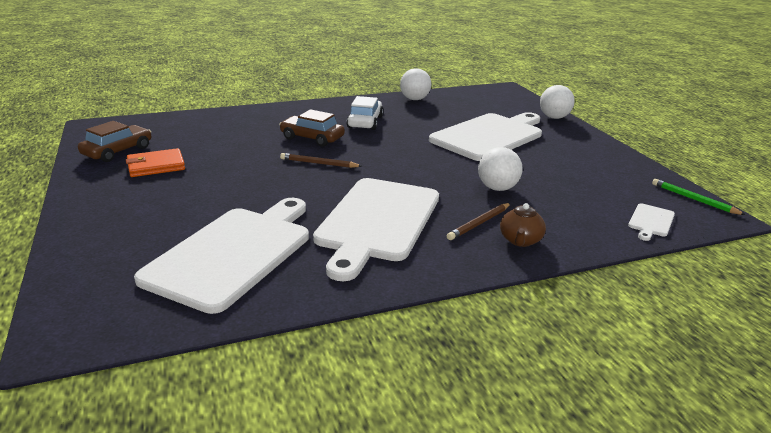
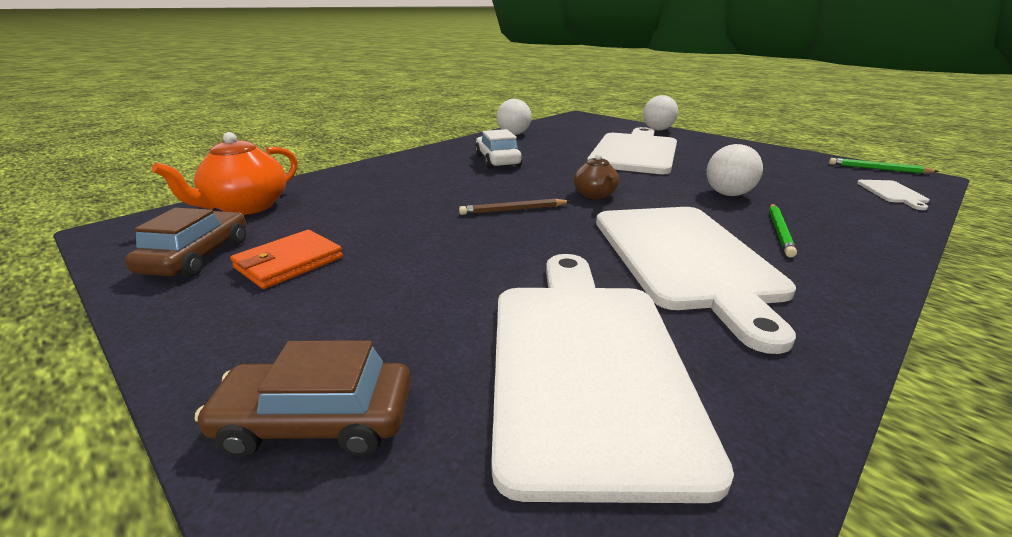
camera: 25 degrees left, 0 degrees up
brown car [279,109,345,147] -> brown car moved to [195,340,411,457]
brown pencil [447,203,511,240] -> green pencil [769,204,797,257]
brown teapot [500,203,546,247] -> brown teapot moved to [574,154,619,199]
none -> orange teapot [152,132,298,215]

